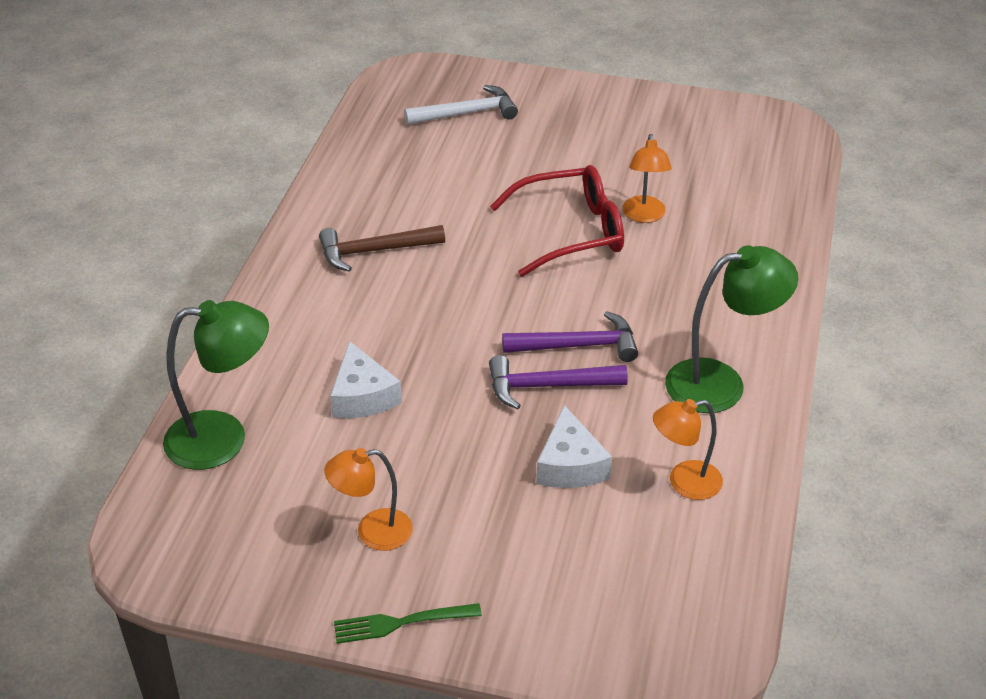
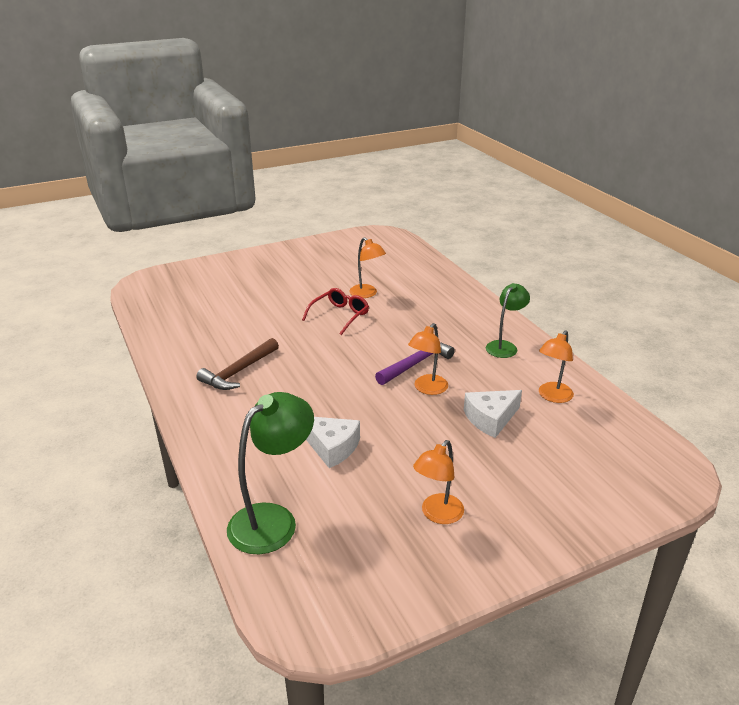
camera: 40 degrees left, 10 degrees down
green fork [334,603,482,644] -> none
white hammer [404,85,518,125] -> none
purple hammer [489,355,628,409] -> orange lamp [408,323,448,395]
red glasses [490,165,624,277] -> red glasses [302,288,369,335], size x0.65
white cheese [536,405,612,488] -> white cheese turned 105 degrees clockwise [464,390,522,438]
green lamp [665,245,798,413] -> green lamp [486,283,530,358], size x0.63

